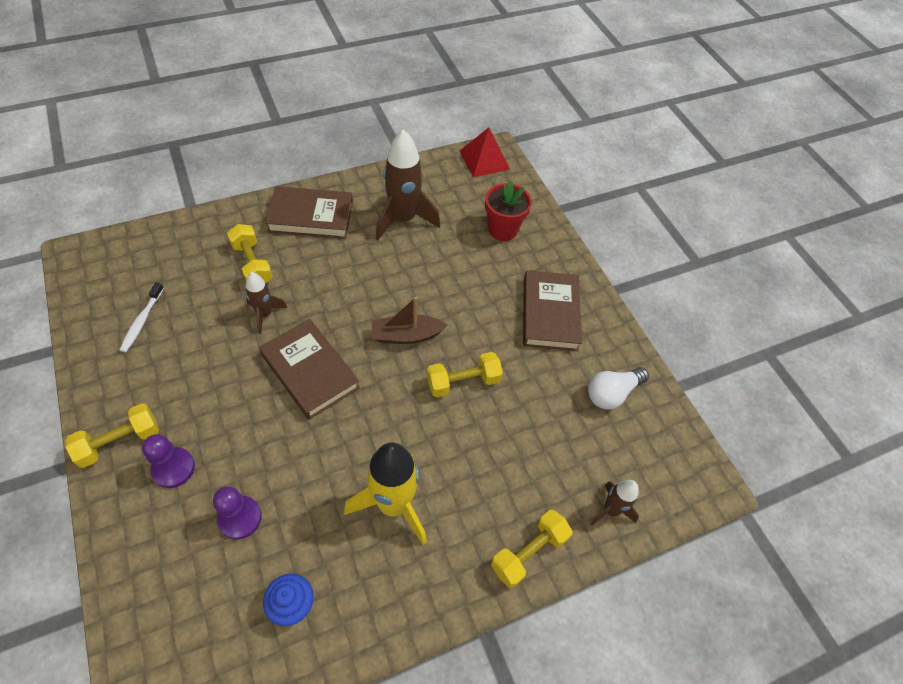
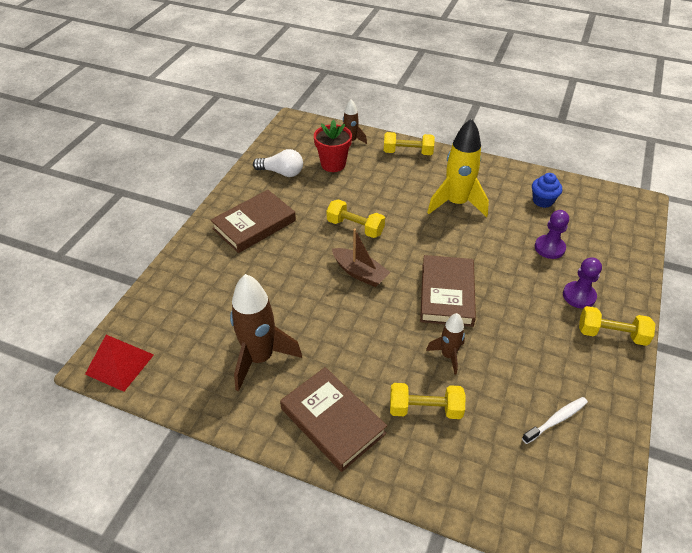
camera: 130 degrees left, 10 degrees down
yellow dumbbell [227,224,273,283] -> yellow dumbbell turned 75 degrees clockwise [390,383,465,419]
red flower pot [485,181,532,241] -> red flower pot moved to [314,120,352,172]

